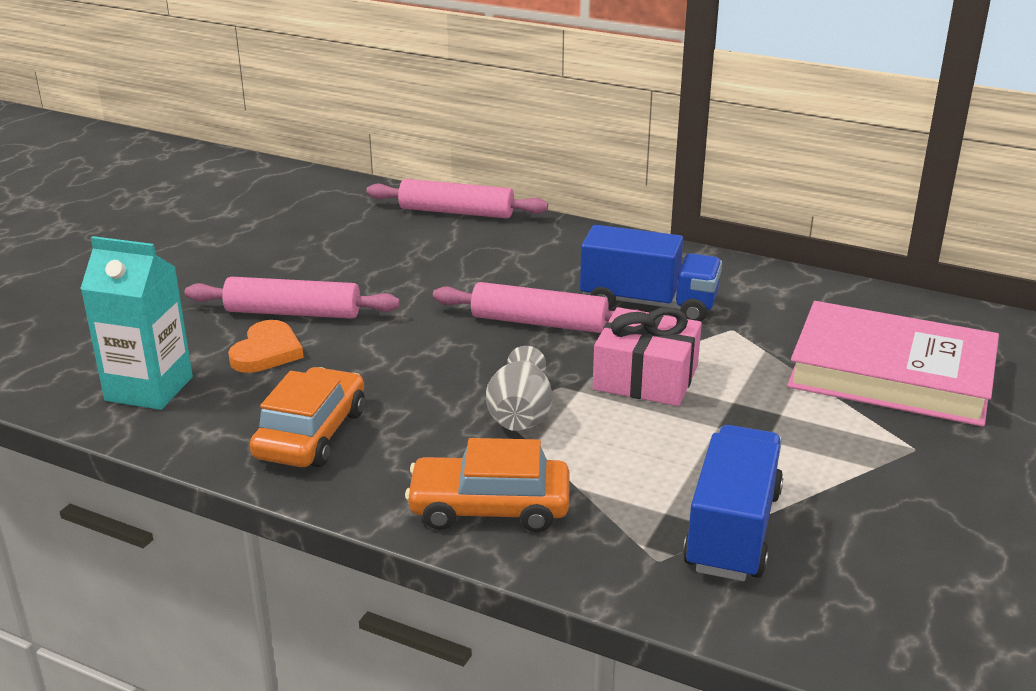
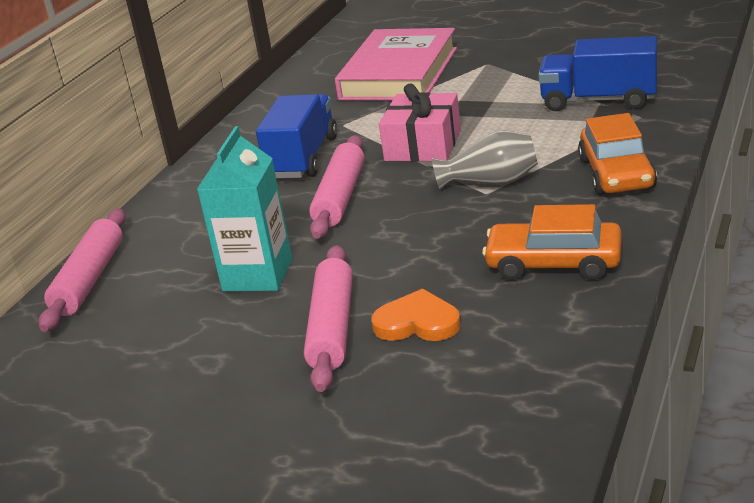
camera: 90 degrees left, 0 degrees up
turquoise carton [80,236,193,410] -> turquoise carton moved to [197,126,292,291]

